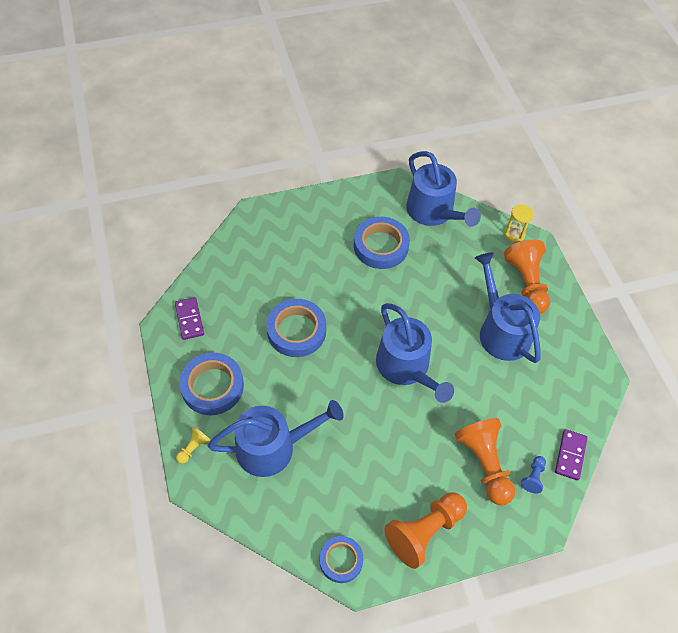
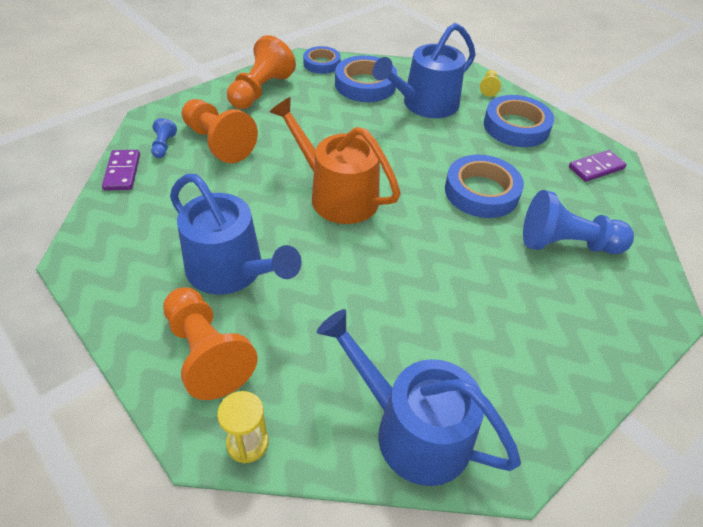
camera: 155 degrees right, 10 degrees down
purple domino [175,297,204,340] -> purple domino turned 75 degrees counterclockwise [569,150,627,182]
blue tape [354,217,410,269] -> blue tape moved to [335,55,398,102]
blue watering can [376,303,454,403] -> orange watering can [270,97,401,224]
none -> blue pawn [523,190,634,254]

